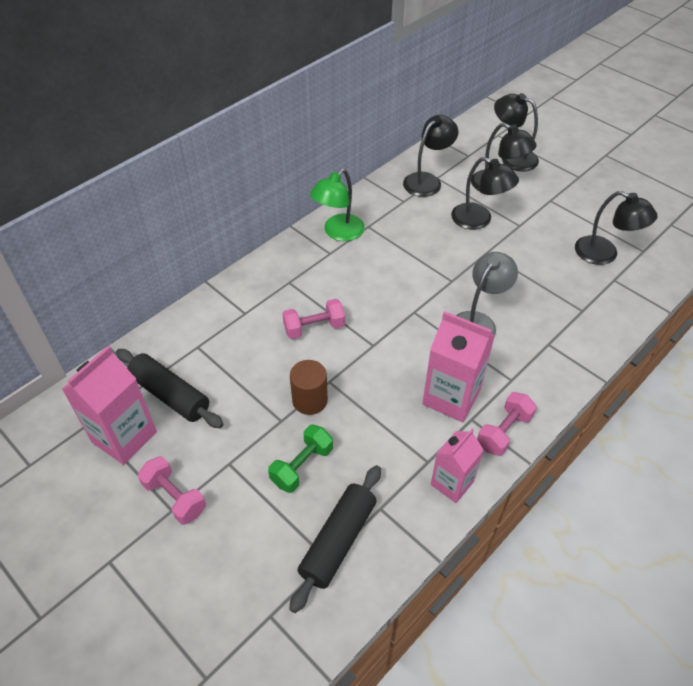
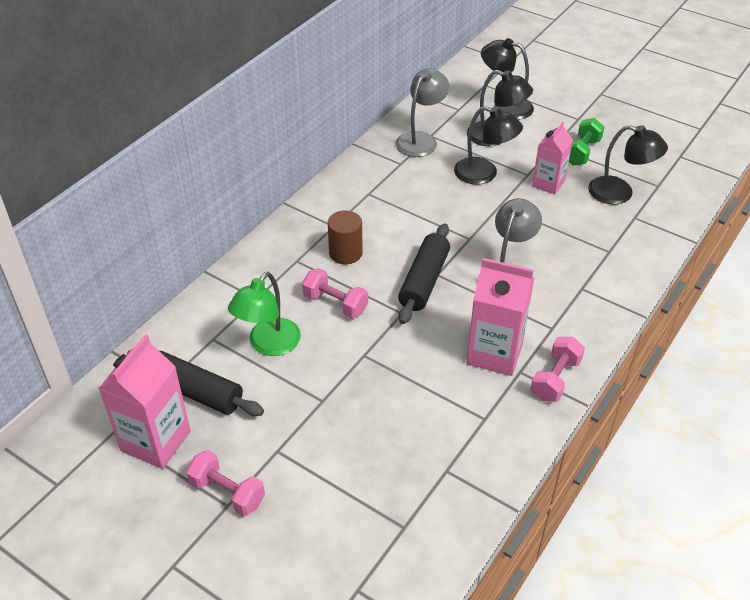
camera: 10 degrees left, 5 degrees down
green dumbbell [268,425,333,493] -> green dumbbell moved to [569,118,604,166]
pink dumbbell [282,299,345,339] -> pink dumbbell turned 60 degrees clockwise [302,268,368,318]
black rolling pin [289,465,381,613] -> black rolling pin moved to [398,223,450,324]
brown cylinder [290,360,328,415] -> brown cylinder moved to [328,210,363,264]
green lamp [310,169,365,241] -> green lamp moved to [228,272,301,356]
black lamp [403,115,458,197] -> grey lamp [396,68,450,157]
pink carton [431,429,484,503] -> pink carton moved to [532,121,573,194]

